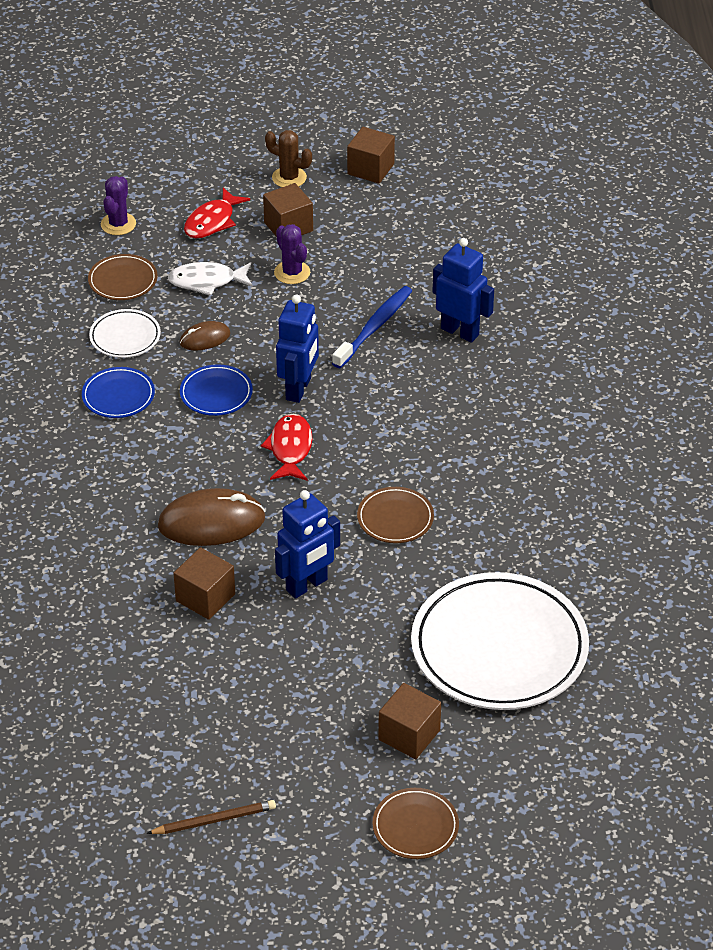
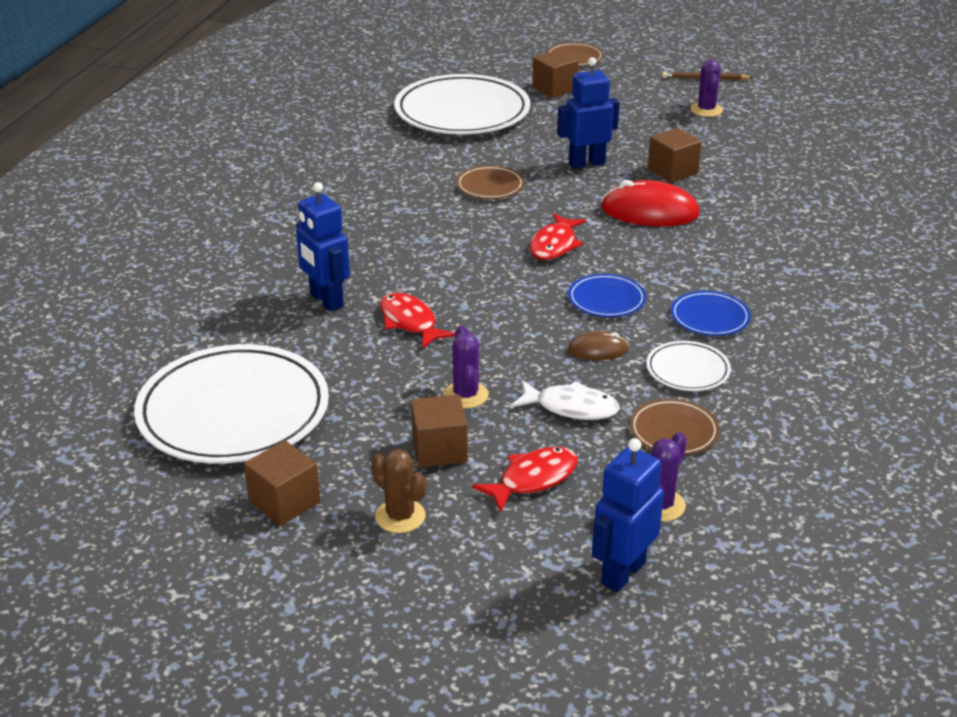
camera: 160 degrees left, 10 degrees down
brown mouse [158,488,266,546] -> red mouse [601,180,700,226]
blue robot [276,295,319,403] -> blue robot moved to [592,438,664,592]
blue toothbrush [332,286,412,368] -> red fish [380,293,455,349]
none -> white plate [134,344,329,464]
none -> purple cactus [690,59,723,117]

